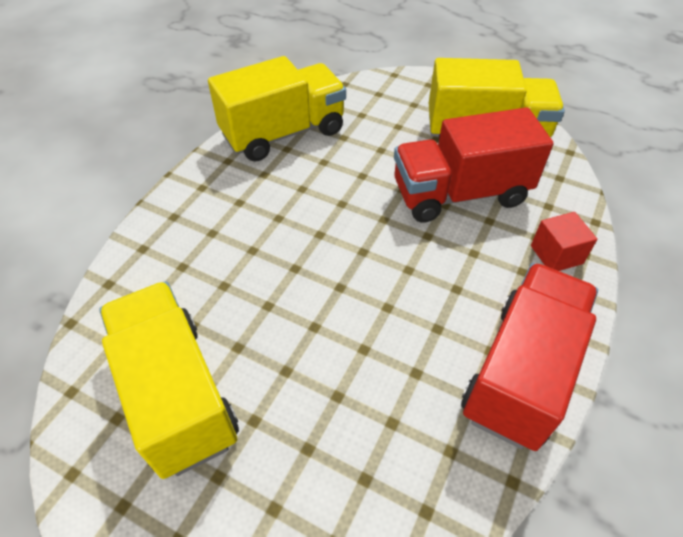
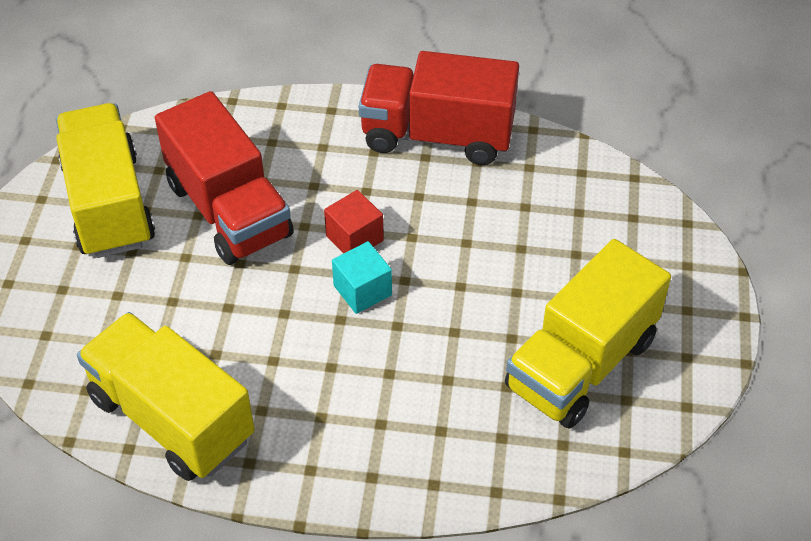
camera: 110 degrees left, 0 degrees up
red cube [531,212,597,271] -> red cube moved to [324,190,384,254]
none -> turquoise cube [332,241,392,314]

